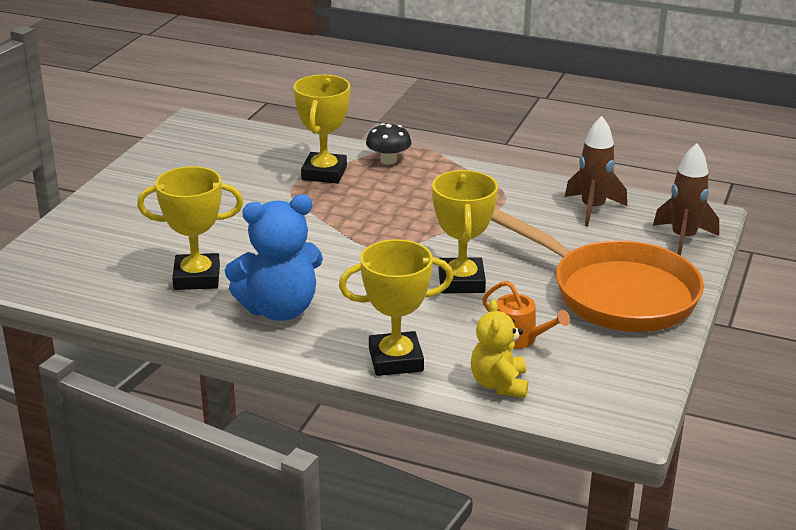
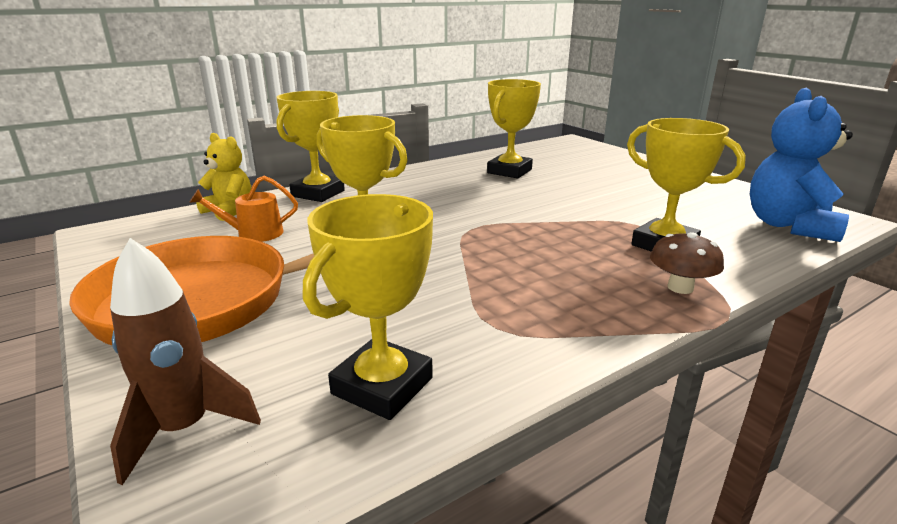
camera: 125 degrees right, 5 degrees down
blue teddy bear [225,194,323,321] -> blue teddy bear moved to [750,88,853,242]
black mushroom [366,123,412,165] -> brown mushroom [650,232,724,294]
brown rocket [565,116,627,226] -> yellow trophy [303,194,433,420]

